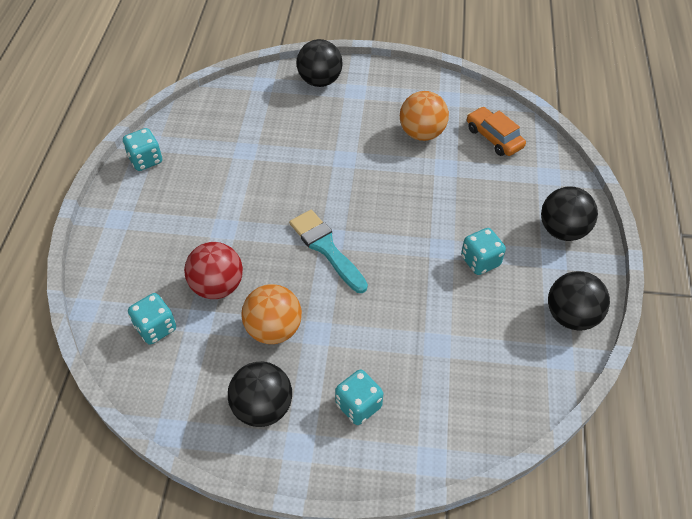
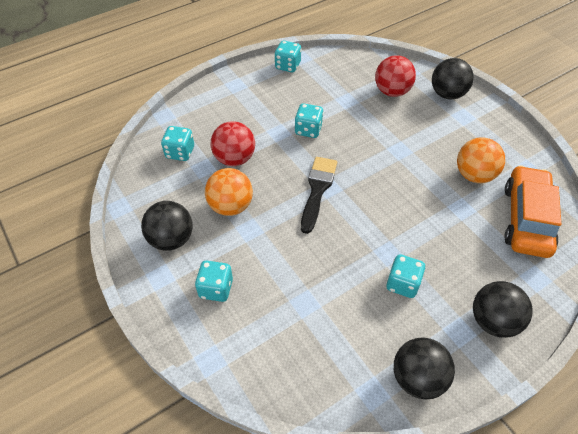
camera: 50 degrees right, 0 degrees up
turquoise brush [289,210,368,293] -> black brush [301,157,337,234]
orange car [467,107,526,156] -> orange car [504,165,561,258], size x1.63
none -> turquoise dice [295,103,324,138]
none -> red ball [375,55,416,97]

